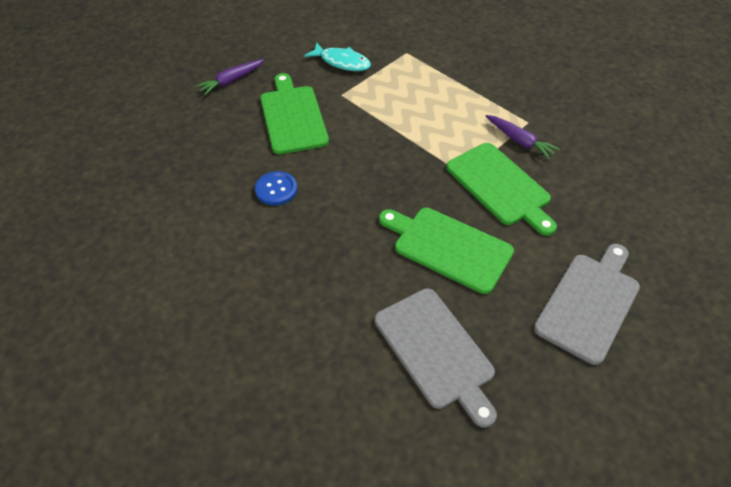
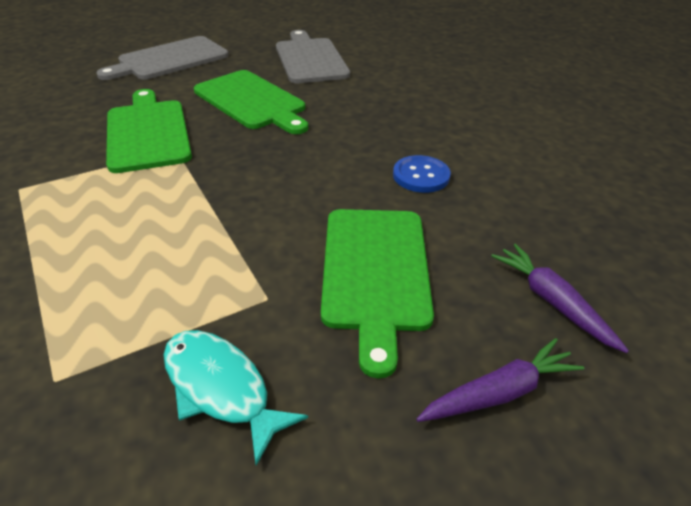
camera: 165 degrees left, 10 degrees down
purple carrot [486,115,559,159] -> purple carrot moved to [491,244,629,353]

